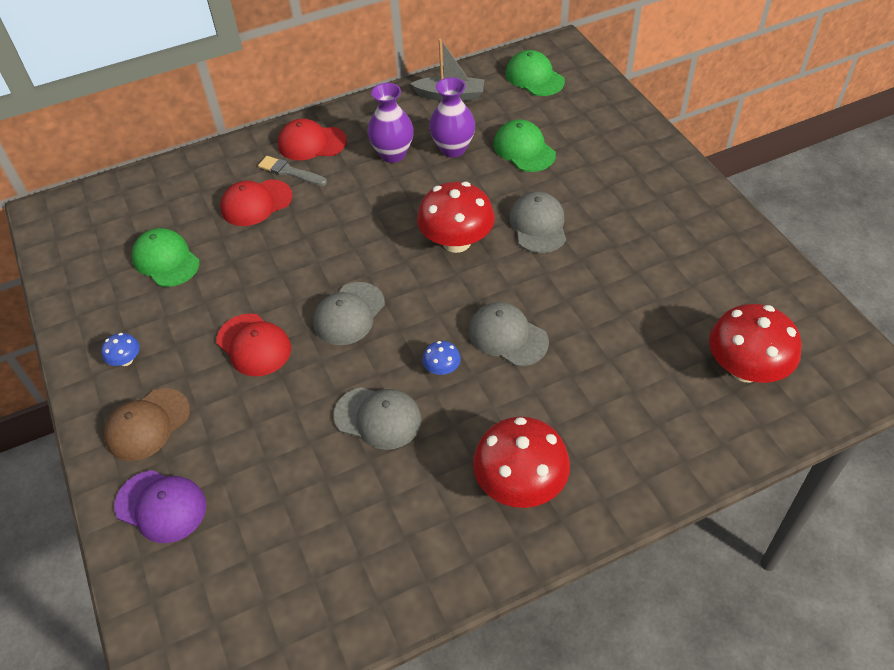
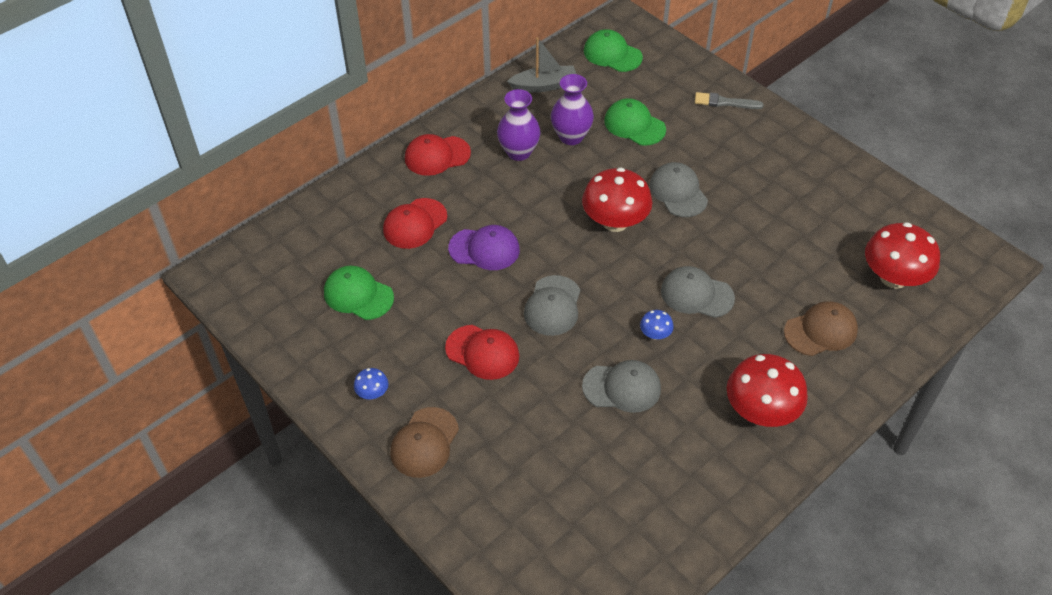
camera: 20 degrees left, 0 degrees up
purple cap [114,470,206,543] -> purple cap moved to [448,225,520,270]
grey brush [258,156,327,186] -> grey brush moved to [695,92,764,109]
none -> brown cap [784,301,858,356]

